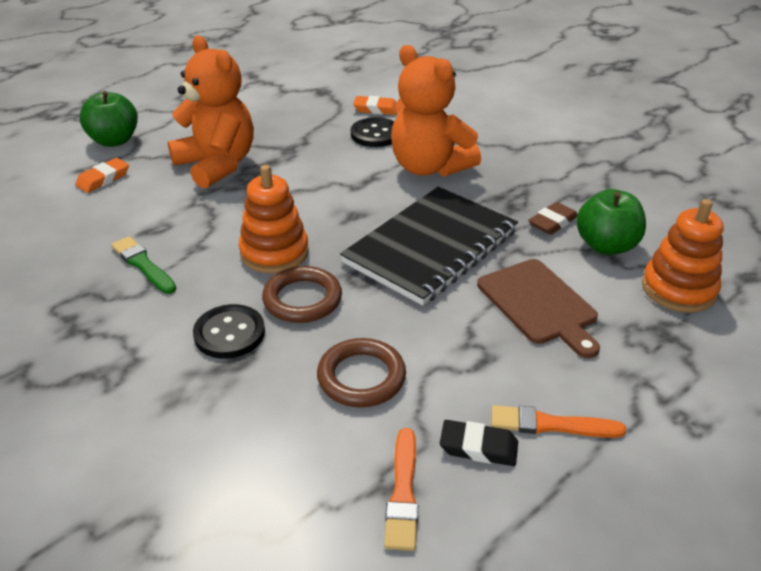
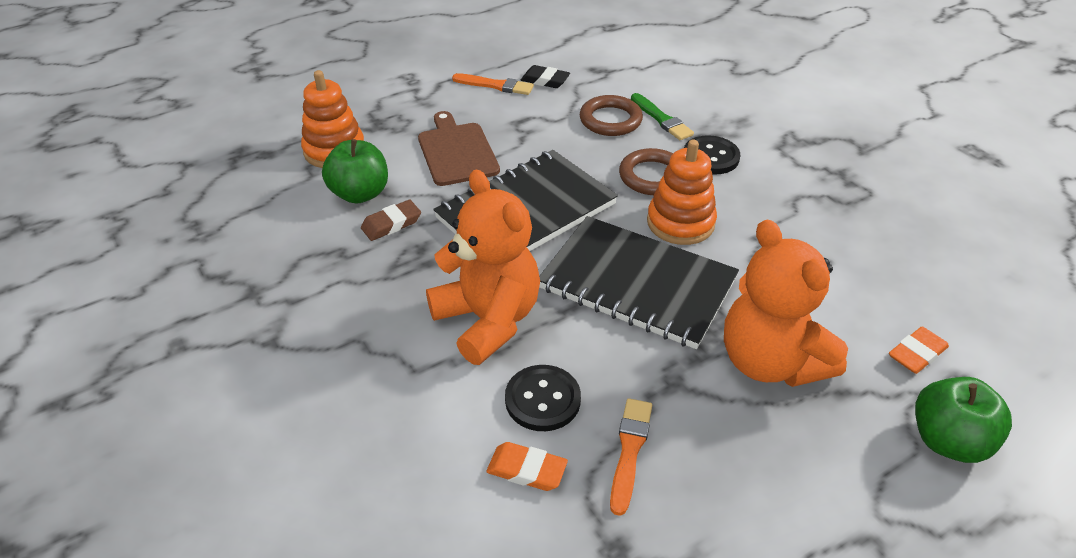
camera: 170 degrees left, 5 degrees up
green brush [111,236,176,294] -> green brush moved to [631,93,694,140]
orange brush [384,428,418,551] -> orange brush moved to [610,398,652,516]
none -> black notebook [539,216,739,349]

